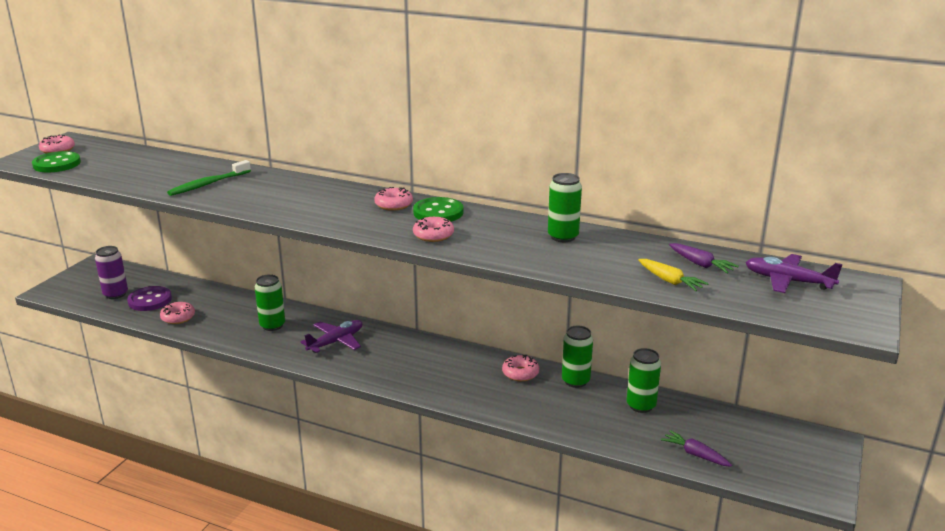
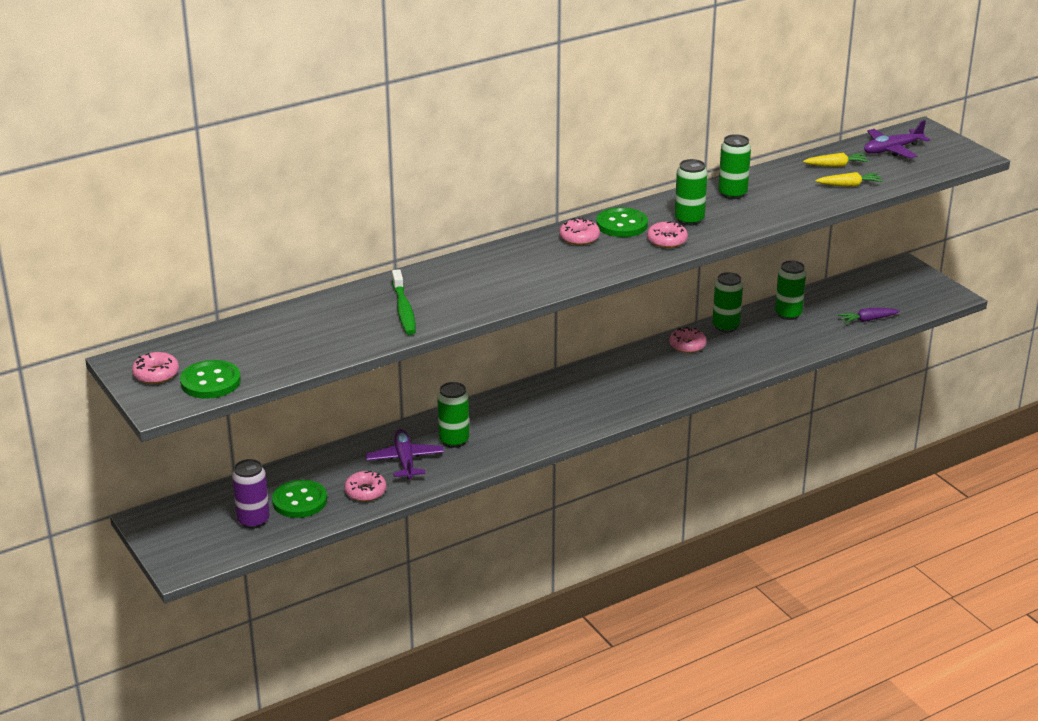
camera: 55 degrees left, 5 degrees up
purple button [127,286,172,311] -> green button [272,480,327,518]
purple plane [300,320,362,353] -> purple plane moved to [366,429,444,479]
purple carrot [669,243,739,274] -> yellow carrot [803,153,869,167]
none -> green can [675,159,708,226]

